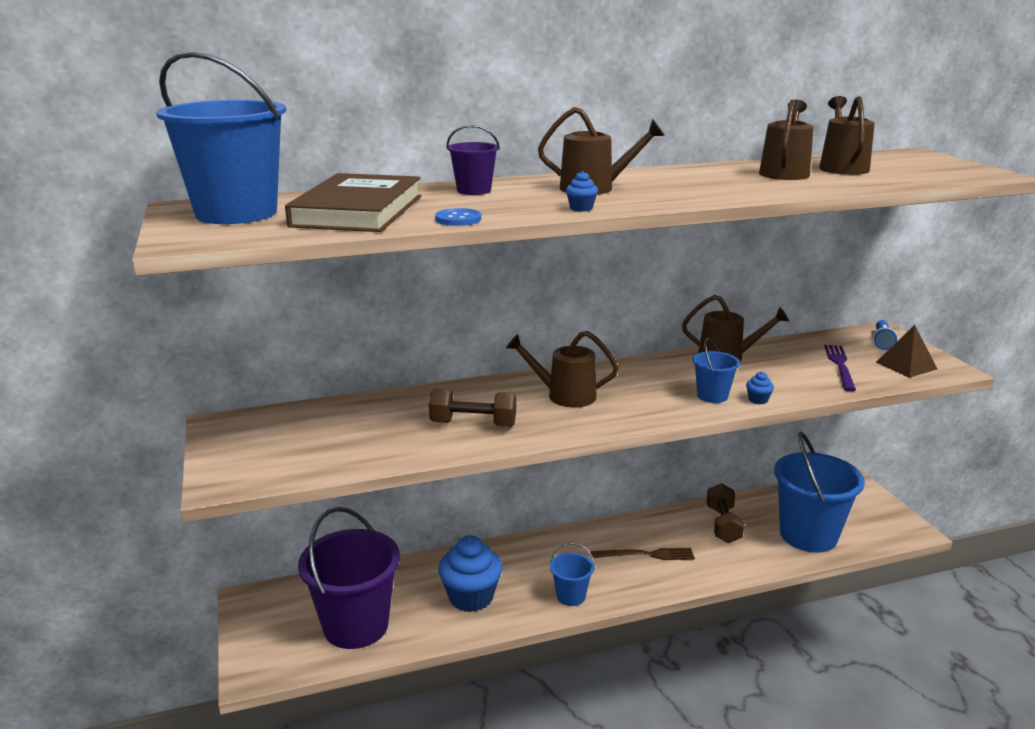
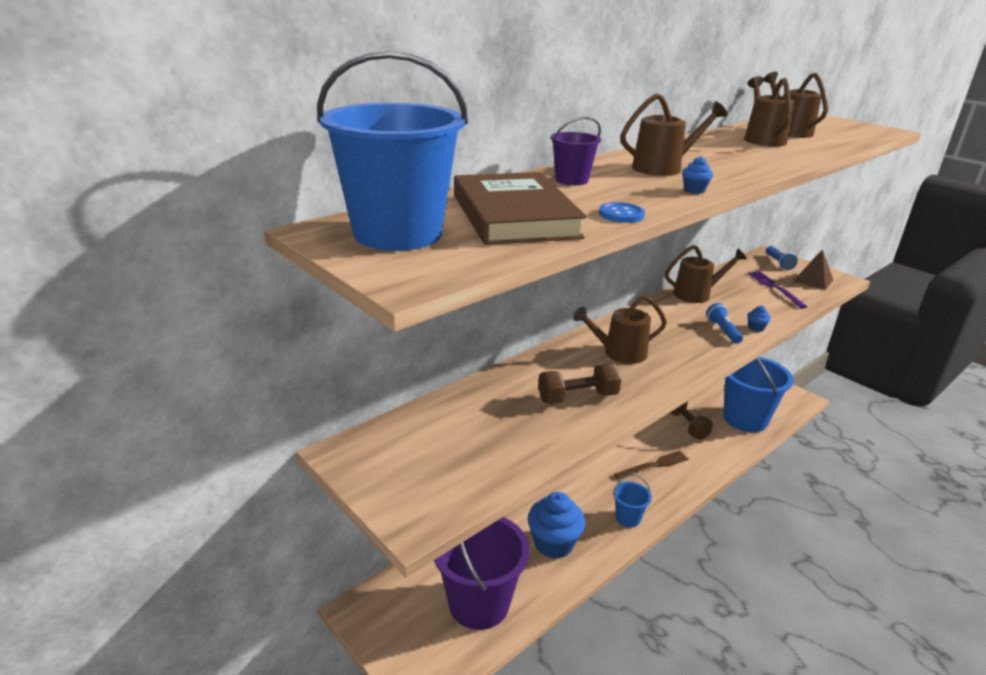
camera: 25 degrees left, 5 degrees up
blue bucket [693,338,740,403] -> blue flashlight [706,303,743,344]

